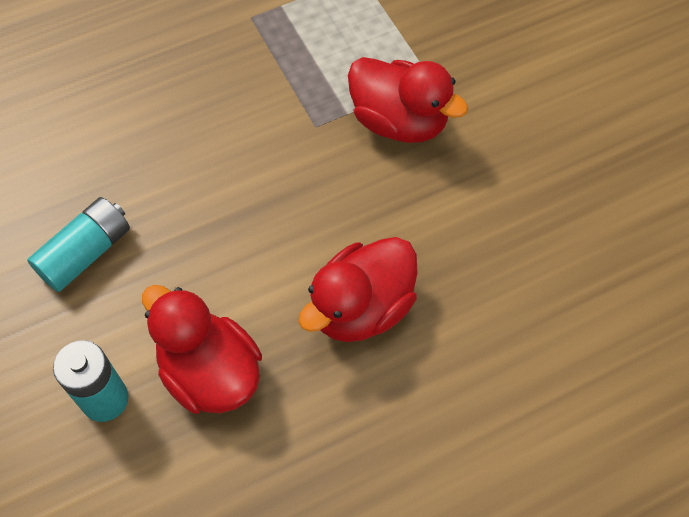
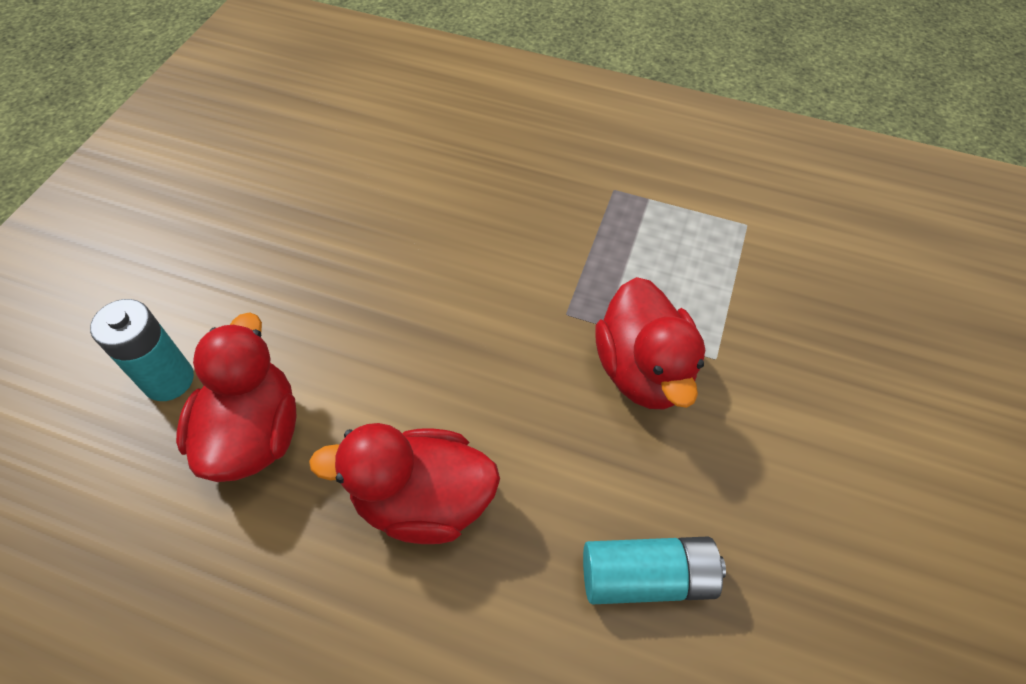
camera: 45 degrees right, 5 degrees down
turquoise battery [27,197,130,292] -> turquoise battery moved to [583,537,726,604]

